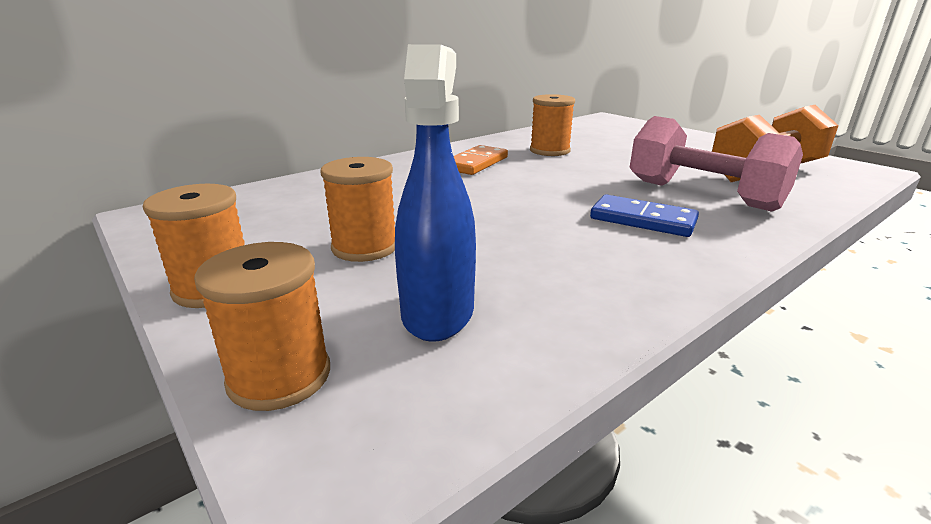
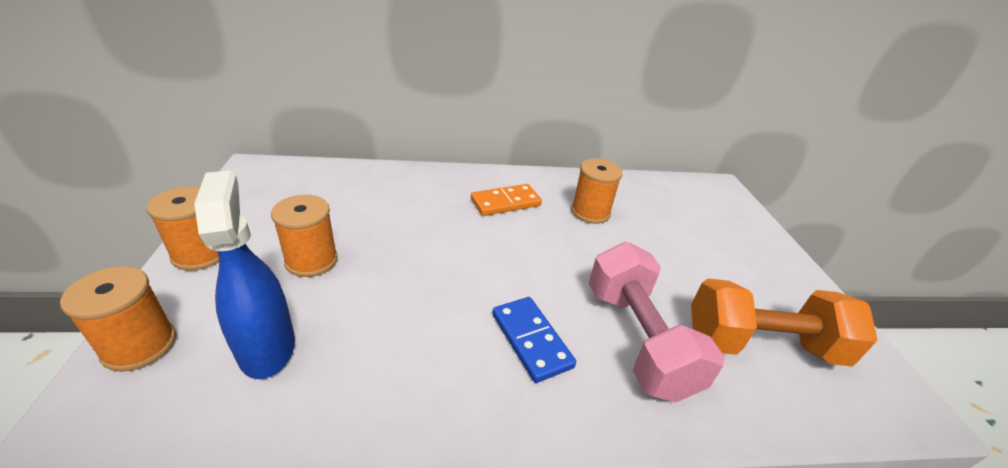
camera: 30 degrees right, 10 degrees up
blue spray bottle [395,44,476,342] -> blue spray bottle turned 60 degrees counterclockwise [194,170,295,379]

